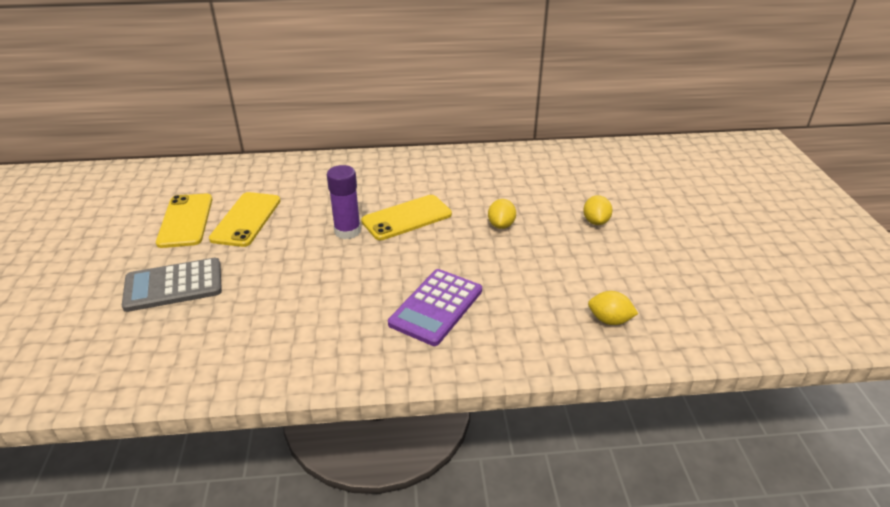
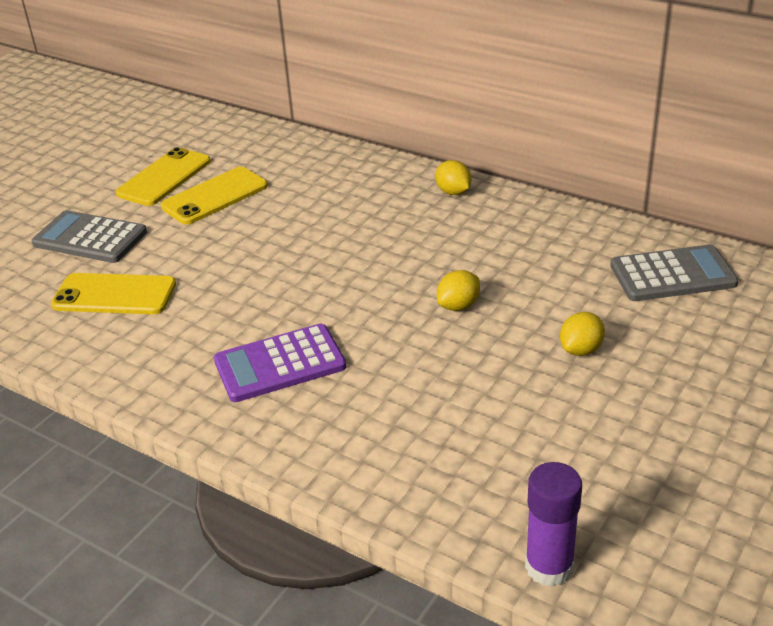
camera: 40 degrees right, 0 degrees up
purple glue stick [327,165,361,239] -> purple glue stick moved to [525,462,582,587]
yellow phone [361,195,452,240] -> yellow phone moved to [51,273,176,314]
yellow lemon [588,291,638,325] -> yellow lemon moved to [435,160,471,195]
none -> grey calculator [610,244,738,301]

